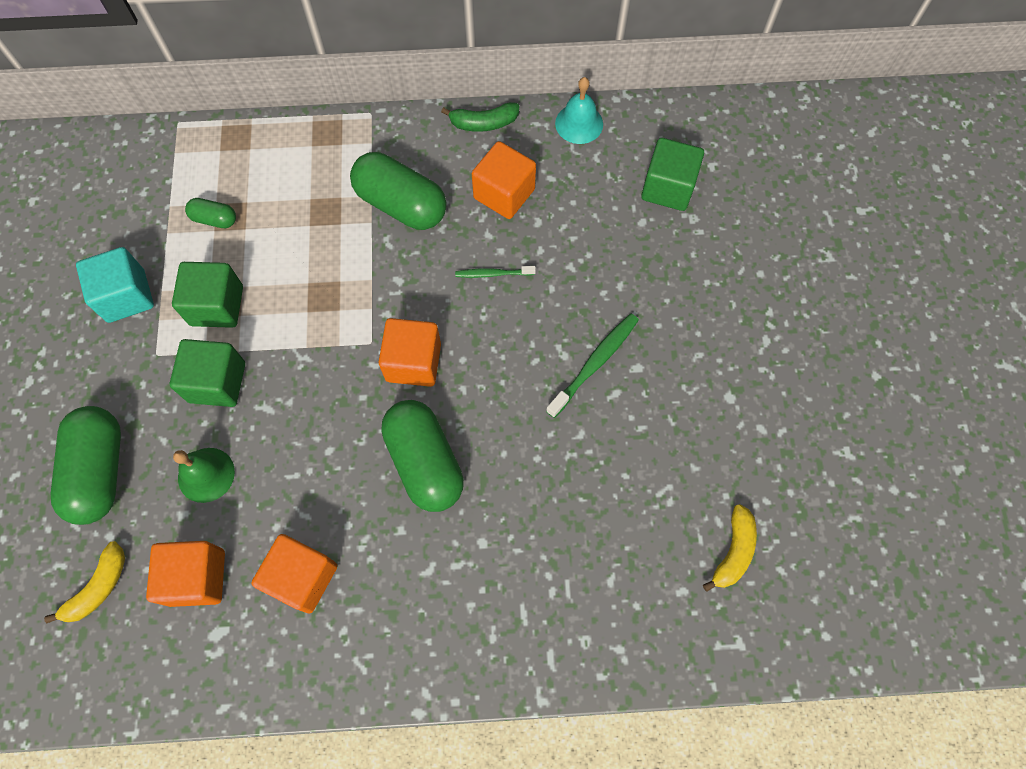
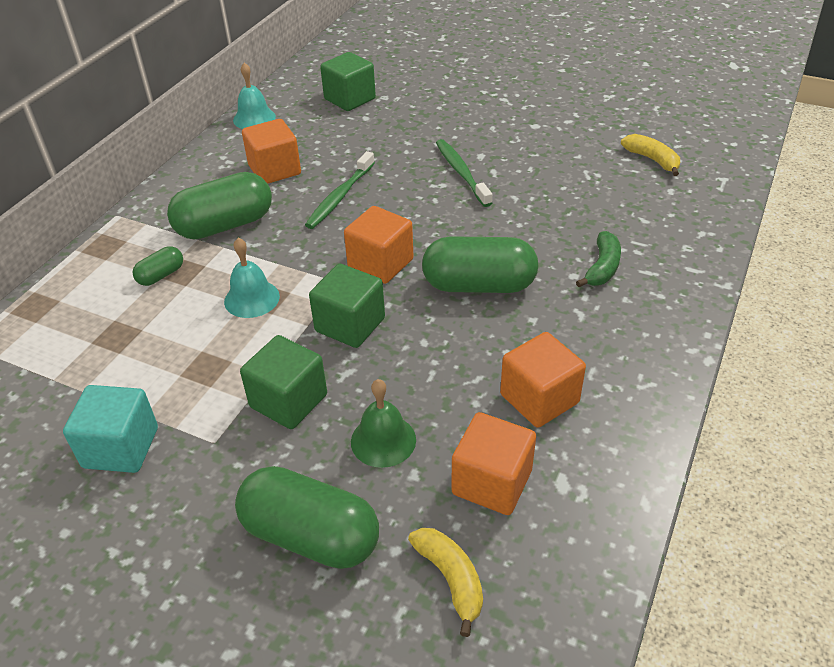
camera: 60 degrees left, 25 degrees down
green cube [172,262,243,328] -> green cube moved to [309,264,385,348]
green capsule [185,198,236,228] -> green capsule moved to [133,246,183,286]
green banana [441,102,519,132] -> green banana moved to [576,231,621,287]
green toothbrush [455,266,536,278] -> green toothbrush [305,151,375,229], size x1.64
none -> turquoise bell [224,238,280,318]

